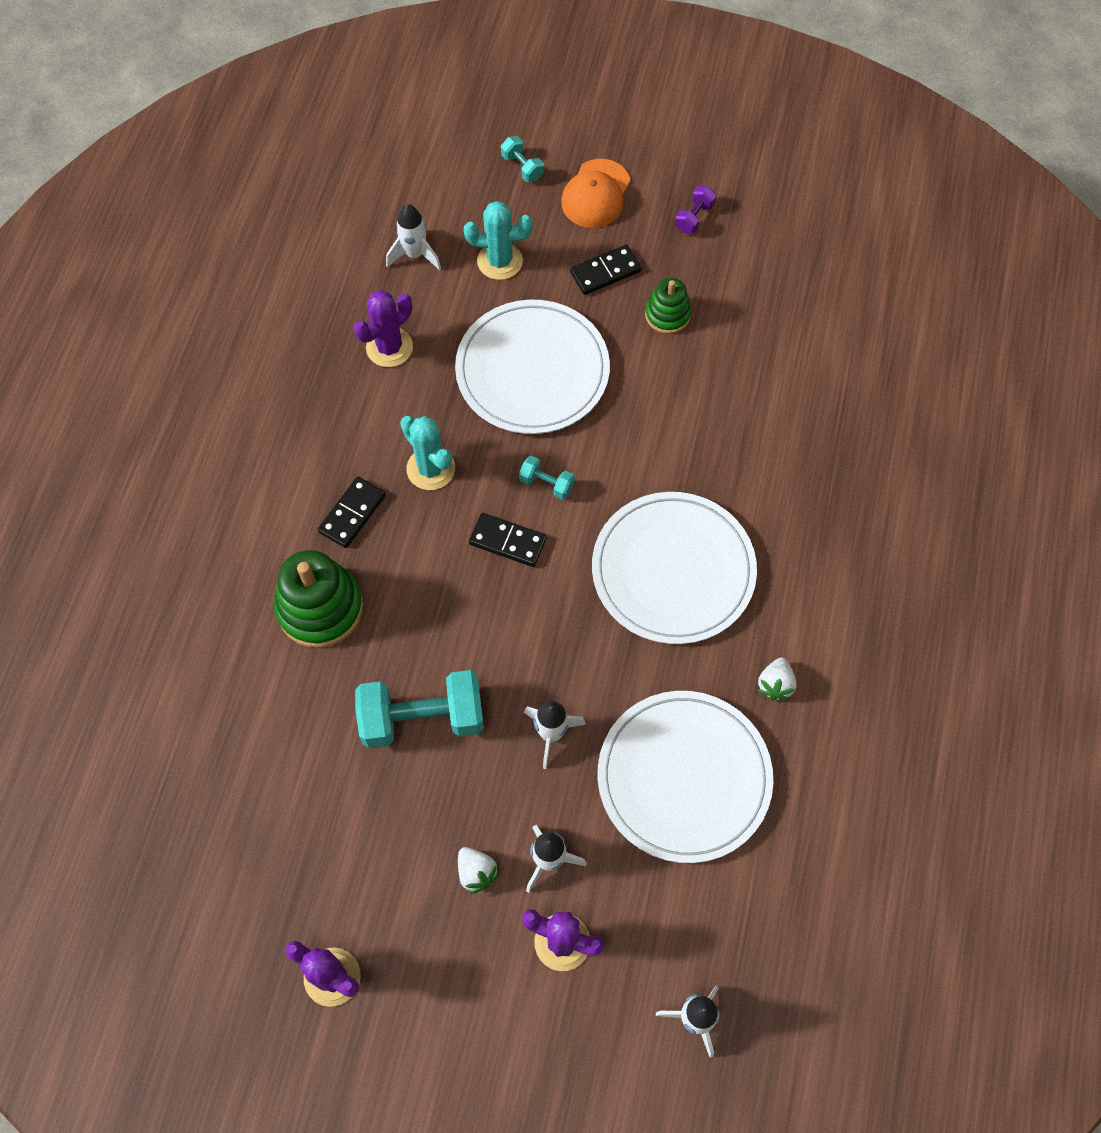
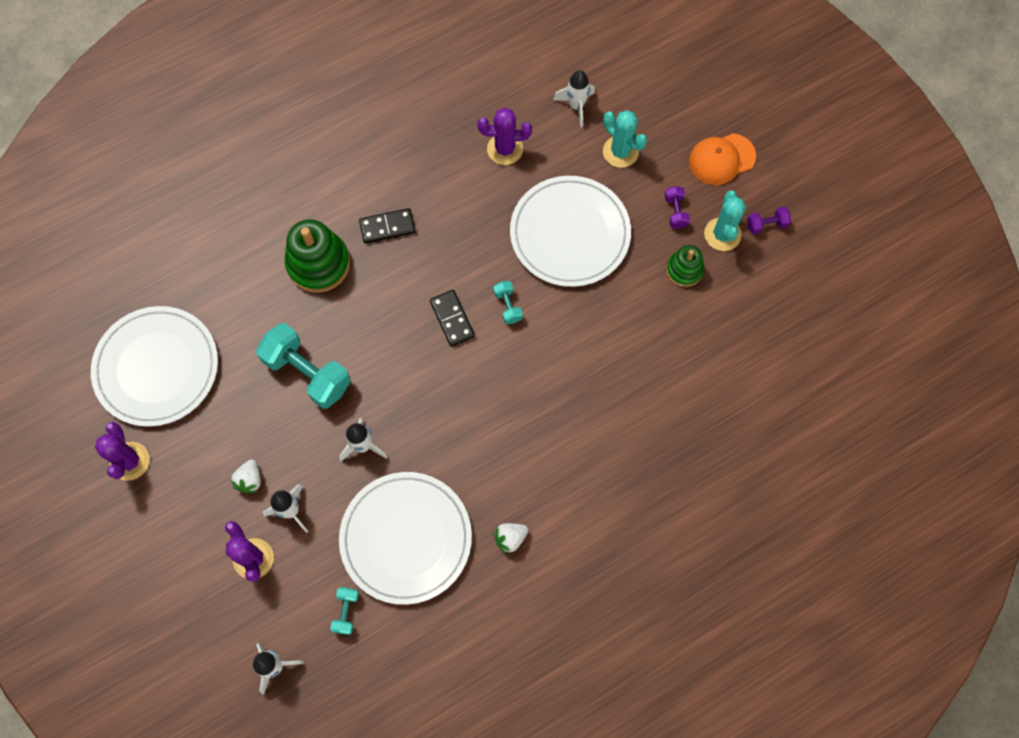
camera: 45 degrees right, 5 degrees up
turquoise cactus [400,416,455,490] -> turquoise cactus moved to [704,190,746,251]
turquoise dumbbell [501,136,544,182] -> turquoise dumbbell moved to [330,587,359,635]
black domino [570,245,642,295] -> purple dumbbell [665,186,690,229]
white plate [592,492,757,644] -> white plate moved to [91,306,218,427]

